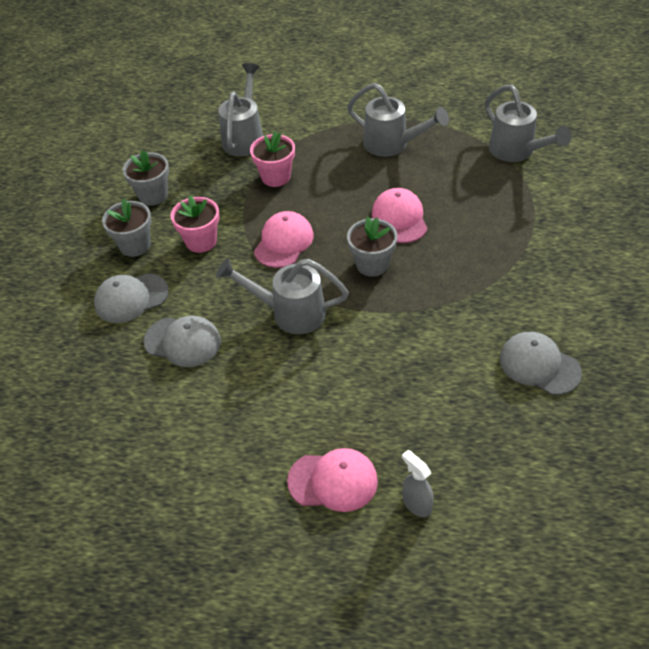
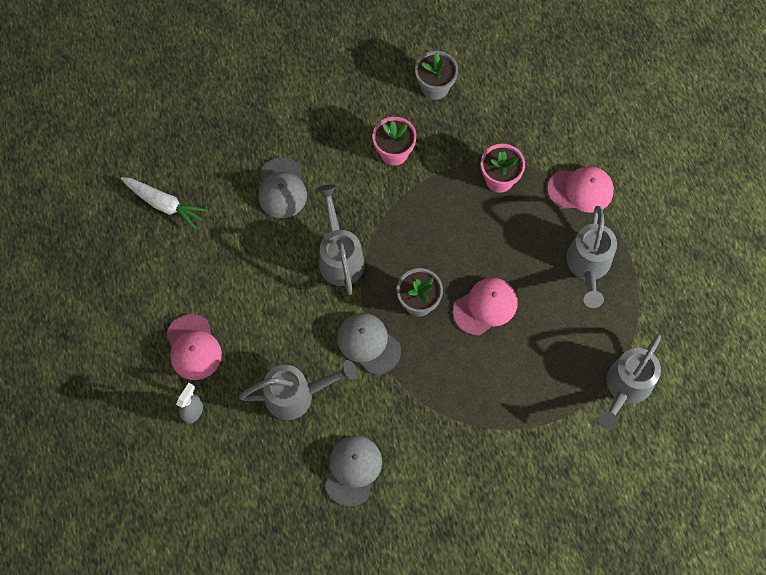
camera: 65 degrees right, 20 degrees up
grey cap [94,273,169,323] -> grey cap moved to [337,313,401,374]
grey flower pot [102,199,152,257] -> none
grey watering can [218,63,263,156] -> grey watering can moved to [239,360,357,420]
pink cap [254,211,313,268] -> pink cap moved to [547,166,614,213]
none -> white carrot [121,177,208,230]

